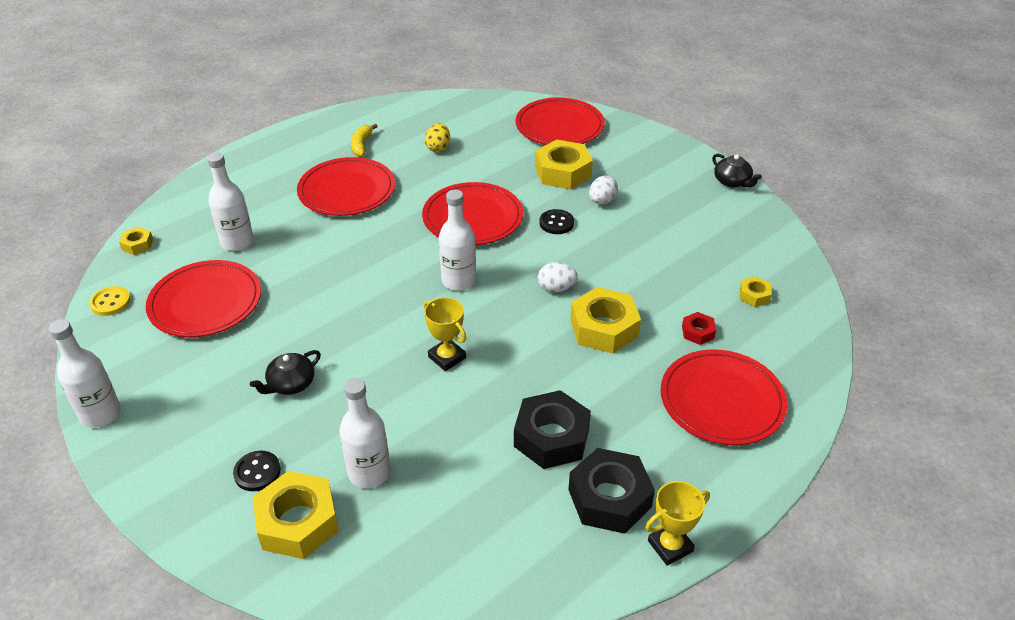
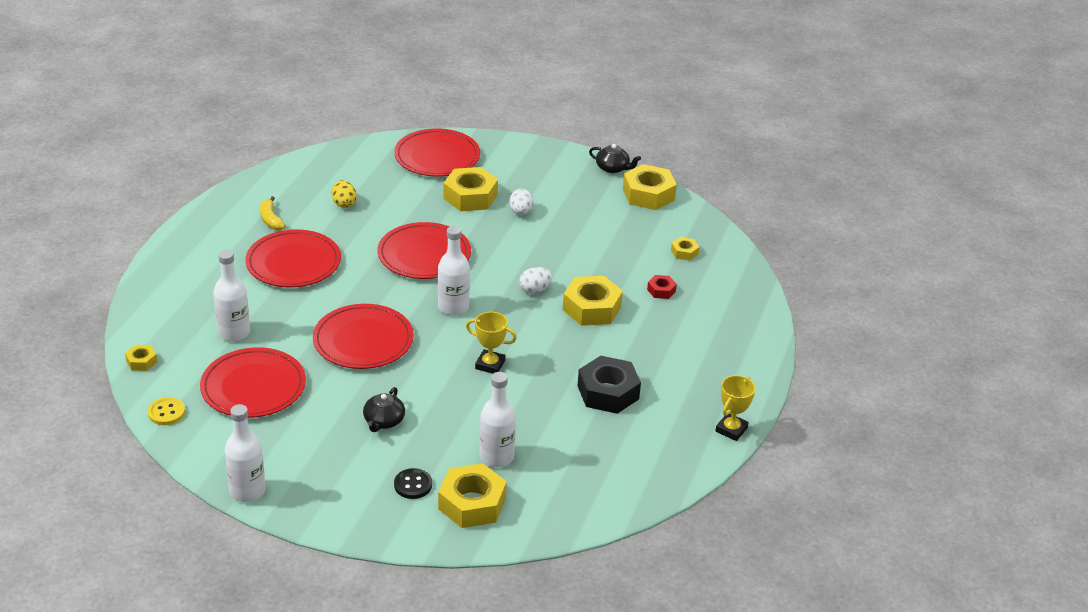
camera: 30 degrees left, 5 degrees down
black button [539,209,574,234] -> none
black nut [568,448,655,534] -> none
red plate [661,349,787,445] -> red plate moved to [313,304,414,369]
none -> yellow nut [623,164,677,210]

